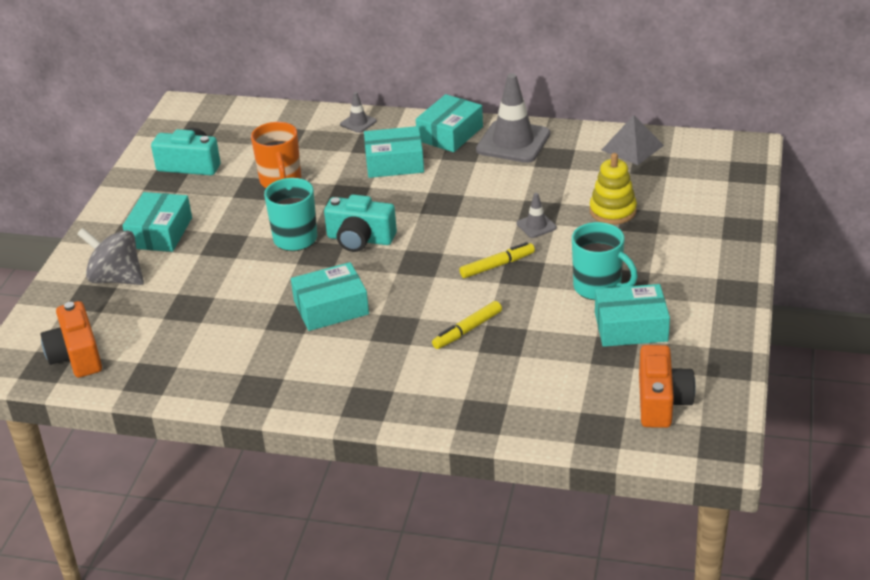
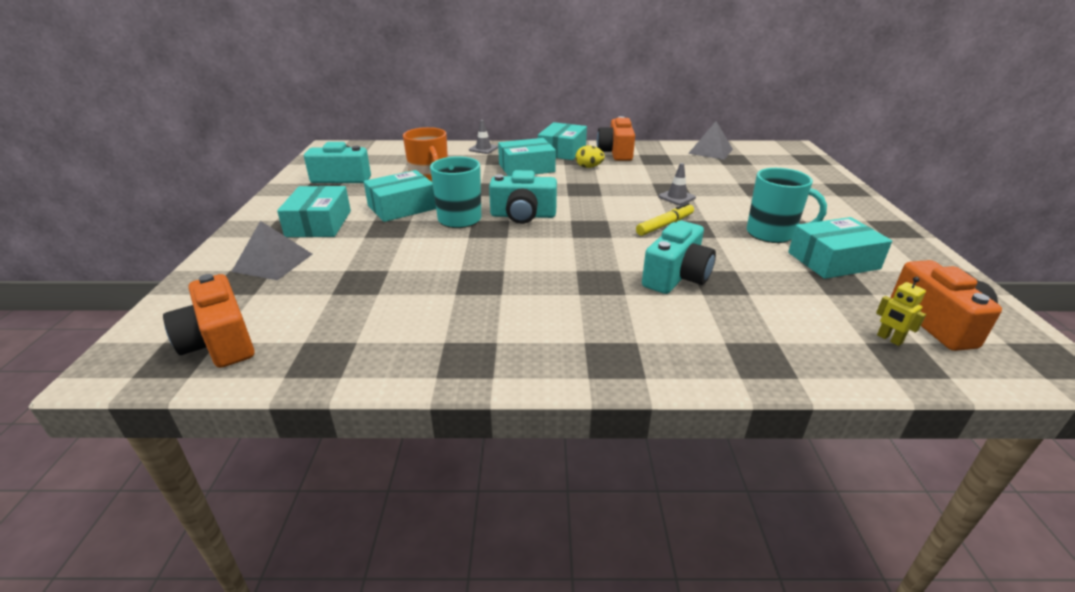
camera: 15 degrees left, 5 degrees down
grey spinning top [77,228,144,285] -> grey pyramid [231,221,312,280]
turquoise box [291,262,369,331] -> turquoise box moved to [364,170,436,222]
yellow marker [432,301,502,349] -> turquoise camera [642,221,716,294]
grey traffic cone [476,73,550,163] -> orange camera [597,116,635,161]
yellow stacking toy [589,153,637,224] -> none
none -> yellow egg [576,145,605,168]
none -> yellow robot [876,277,926,346]

